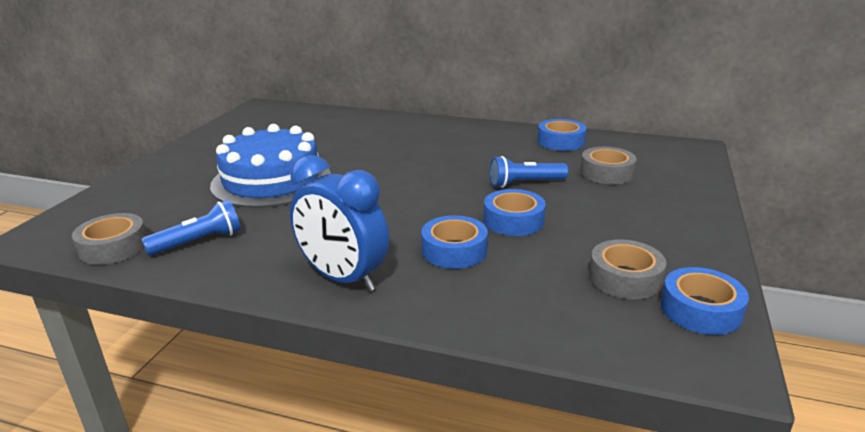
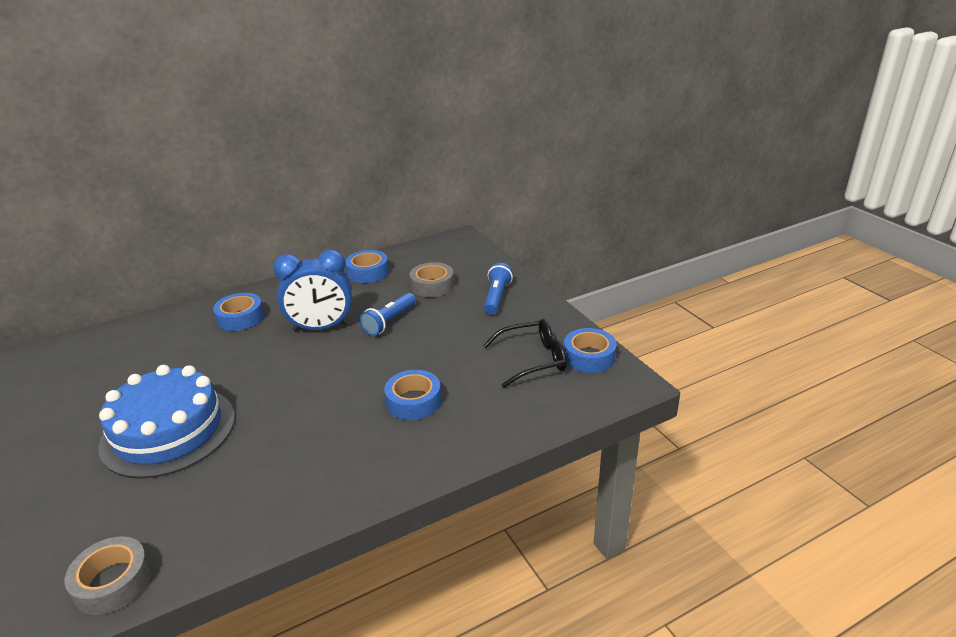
camera: 45 degrees left, 5 degrees up
blue flashlight [141,200,241,256] -> blue flashlight moved to [484,263,513,315]
blue clock [290,155,389,292] -> blue clock moved to [273,250,352,332]
blue tape [484,189,546,236] -> blue tape moved to [213,293,264,331]
grey tape [589,239,667,299] -> black glasses [483,319,567,388]

